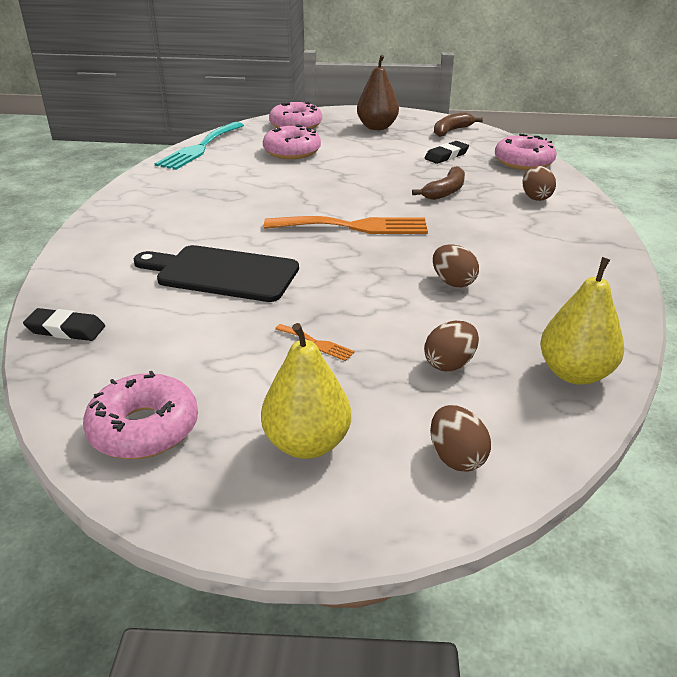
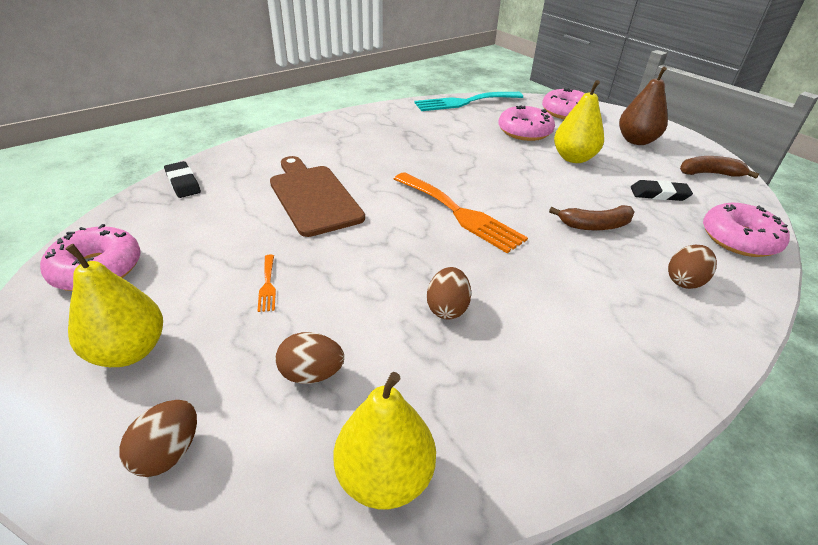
camera: 45 degrees right, 5 degrees up
black cutting board [134,245,299,302] -> brown cutting board [270,156,365,237]
none -> yellow pear [554,80,604,163]

